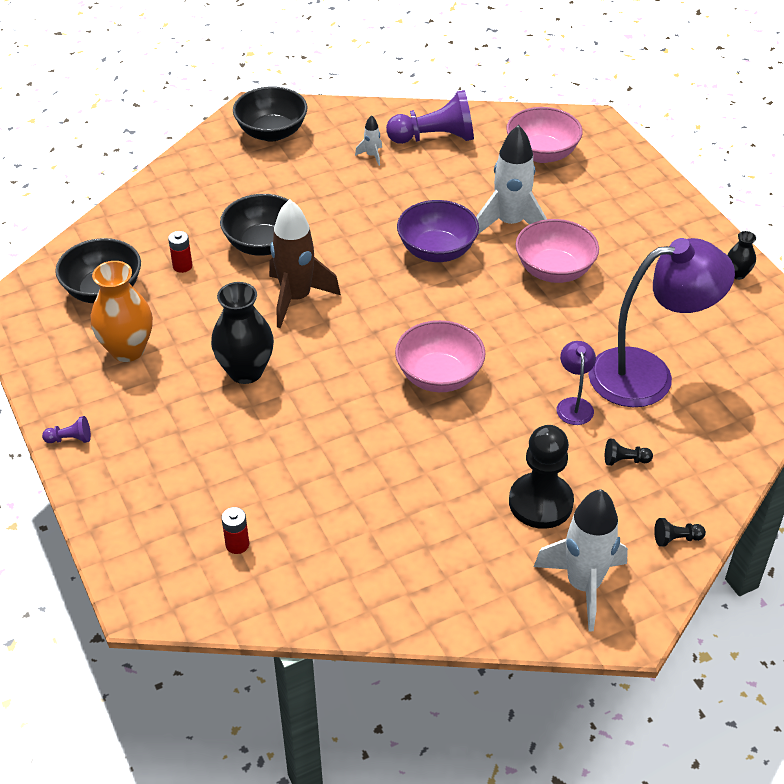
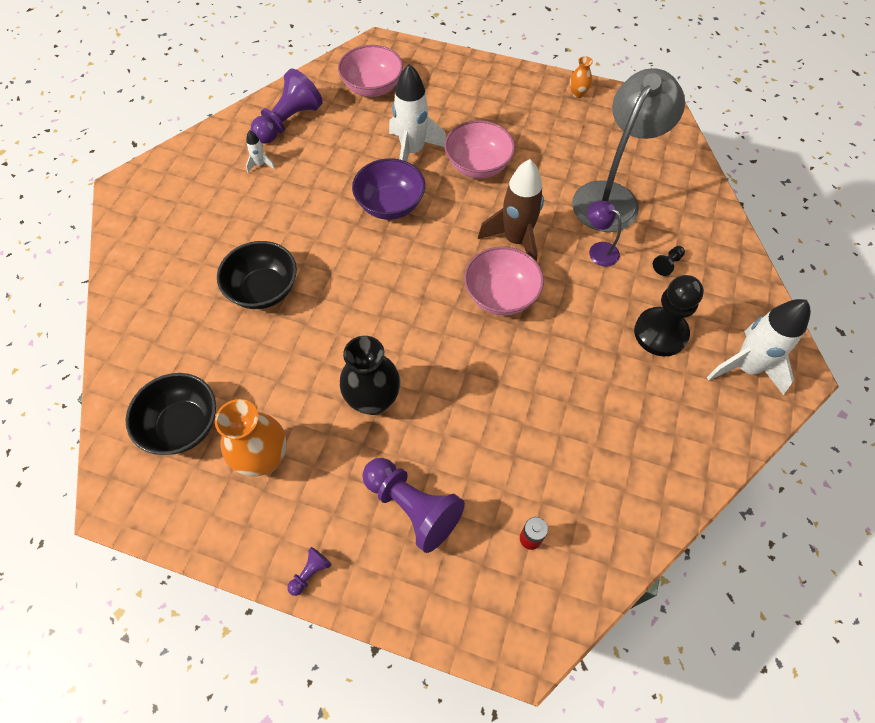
camera: 45 degrees left, 15 degrees up
red battery [168,231,193,273] -> none
black bowl [233,87,308,141] -> none
brown rocket [269,199,341,328] -> brown rocket moved to [478,159,544,261]
purple lamp [588,238,735,407] -> grey lamp [572,68,685,232]
black pawn [654,518,706,547] -> none
black vase [728,231,756,280] -> orange vase [570,56,593,98]
none -> purple pawn [362,458,465,553]

